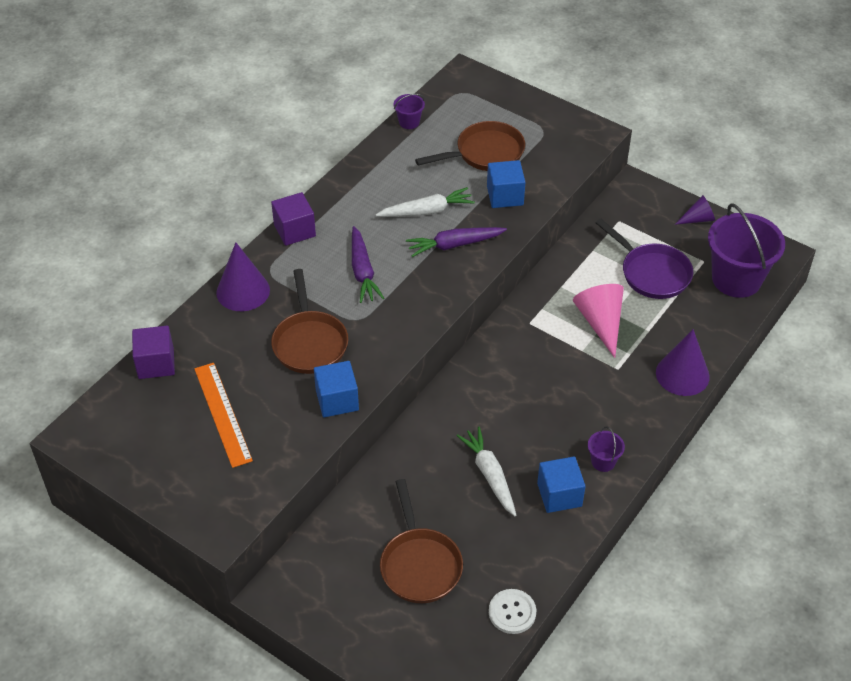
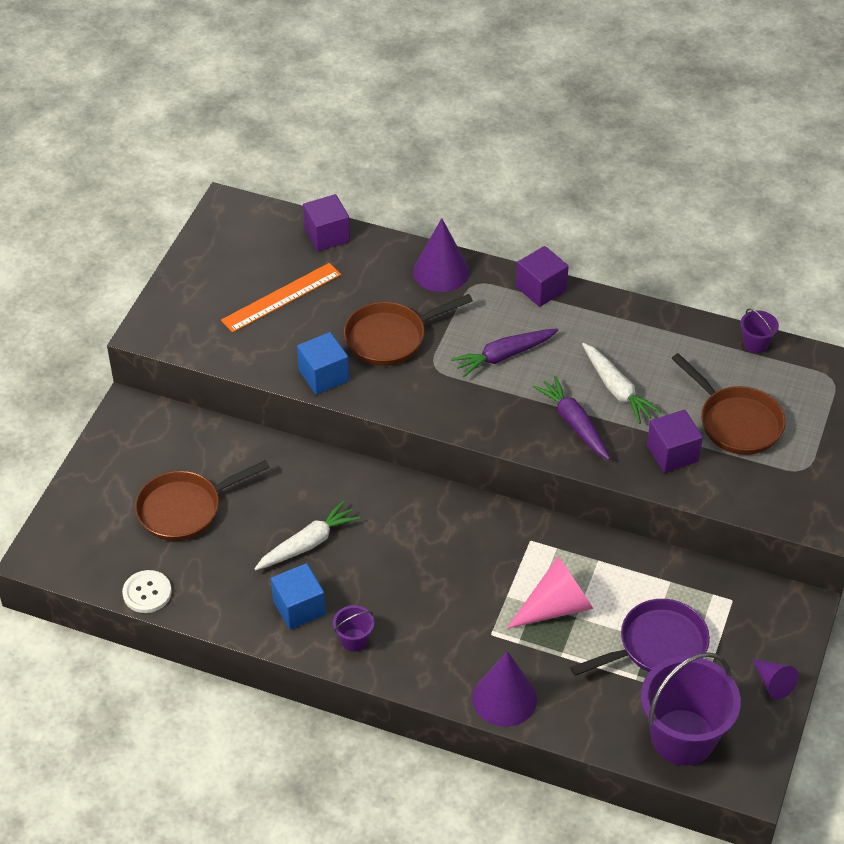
camera: 75 degrees right, 0 degrees up
blue cube [487,160,525,208] -> purple cube [647,410,703,473]
purple pan [596,219,693,299] -> purple pan turned 150 degrees counterclockwise [570,599,710,676]

